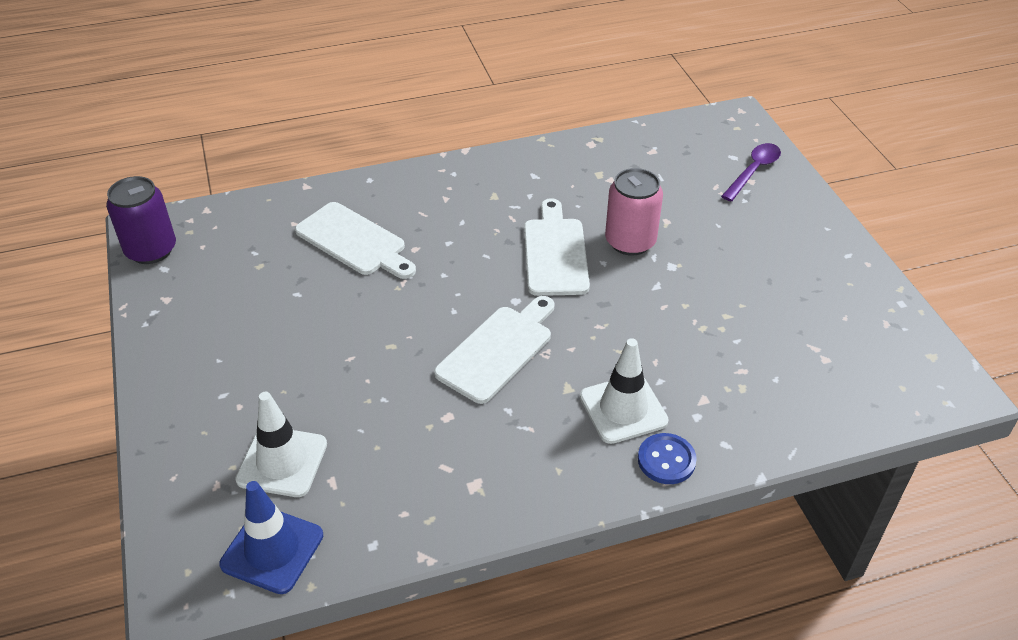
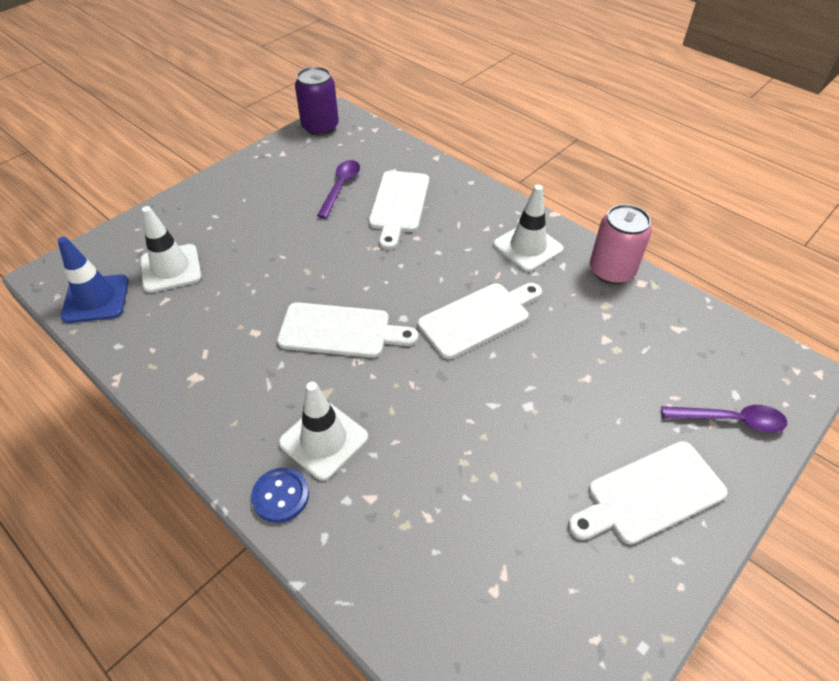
camera: 60 degrees right, 5 degrees up
pink can [605,168,663,256] -> pink can moved to [590,204,652,284]
none -> purple spoon [317,160,360,219]
none -> white traffic cone [493,185,564,272]
none -> white cutting board [568,441,728,544]

